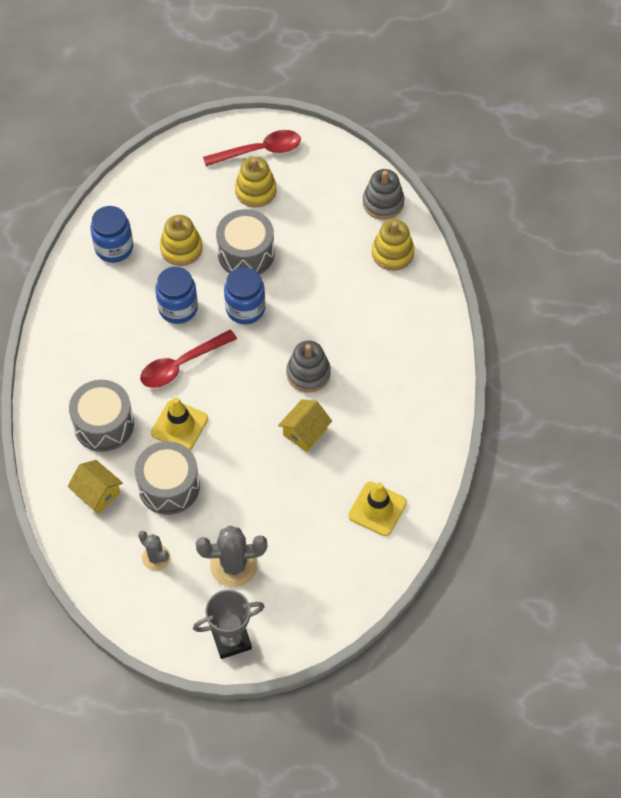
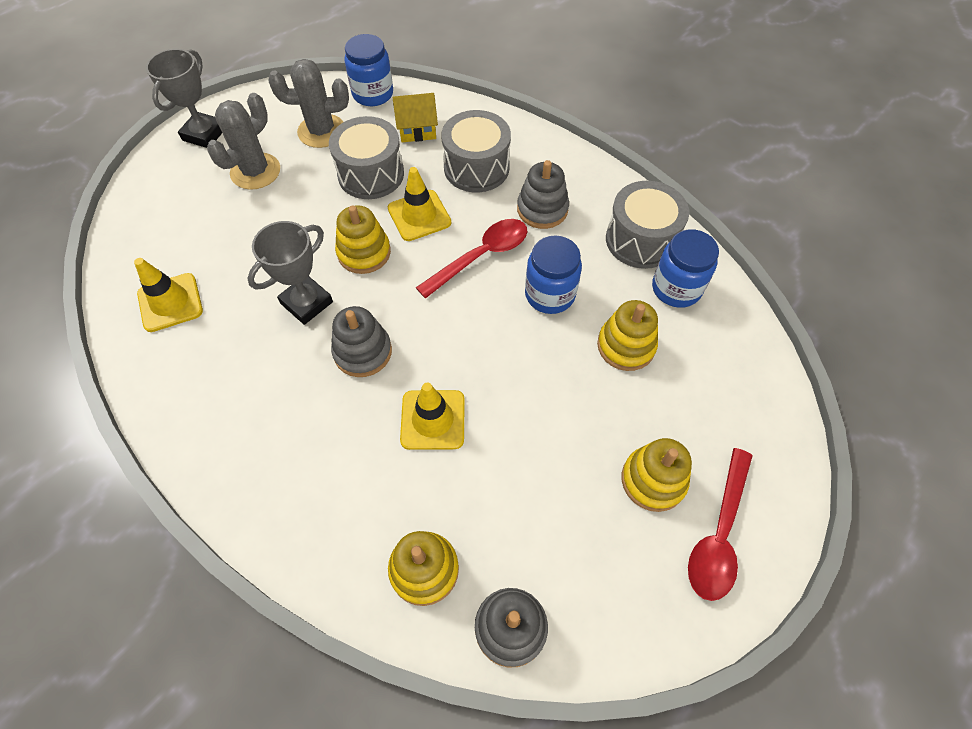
camera: 130 degrees right, 0 degrees up
grey cactus [138,531,170,571] -> grey cactus [268,59,349,148], size x1.67
red spoon [140,330,237,388] -> red spoon turned 45 degrees clockwise [416,219,527,298]
grey drum [216,209,274,275] -> grey drum moved to [606,181,689,269]
blue jar [224,267,265,324] -> blue jar moved to [344,34,393,106]
yellow house [278,399,332,452] -> grey trophy [247,221,333,325]
none -> yellow stacking toy [335,205,391,274]
none -> yellow traffic cone [400,383,465,450]
none -> grey stacking toy [517,160,569,229]

